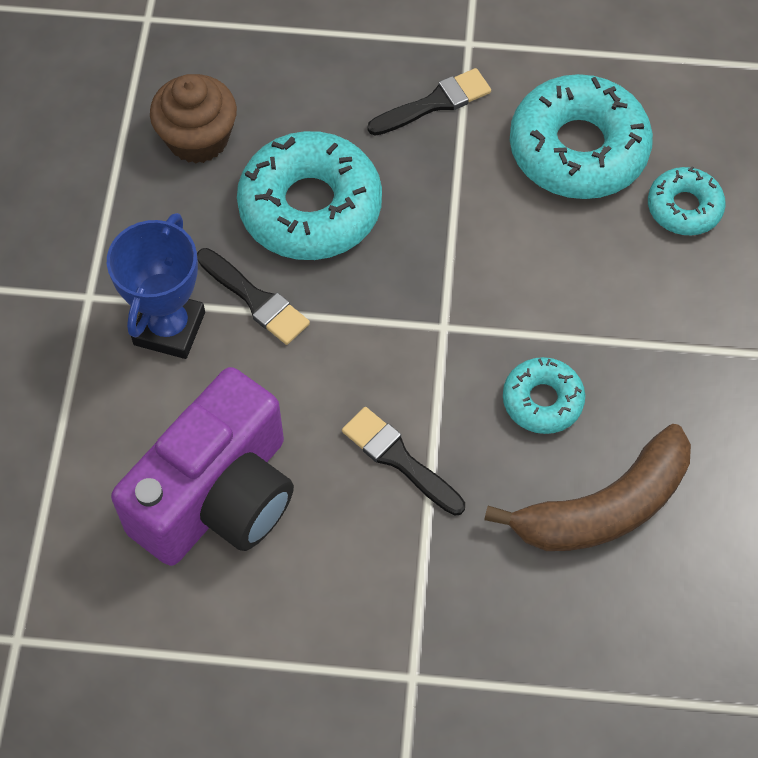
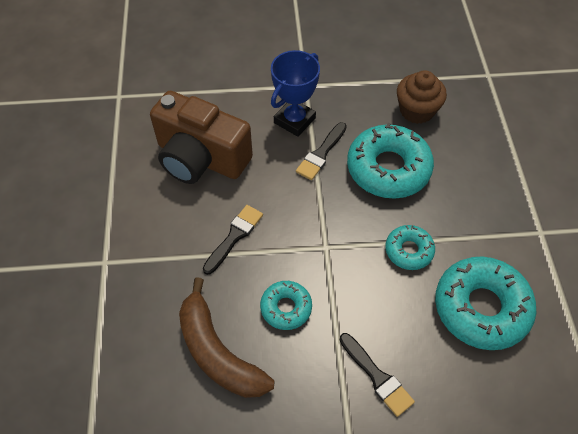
camera: 80 degrees right, 5 degrees down
blue trophy [107,213,205,359] -> blue trophy turned 60 degrees counterclockwise [271,50,320,137]
purple camera [111,367,294,566] -> brown camera [150,91,253,184]
black brush [367,68,491,136] -> black brush moved to [339,333,415,417]
turquoise donut [648,166,726,235] -> turquoise donut moved to [385,225,435,270]

